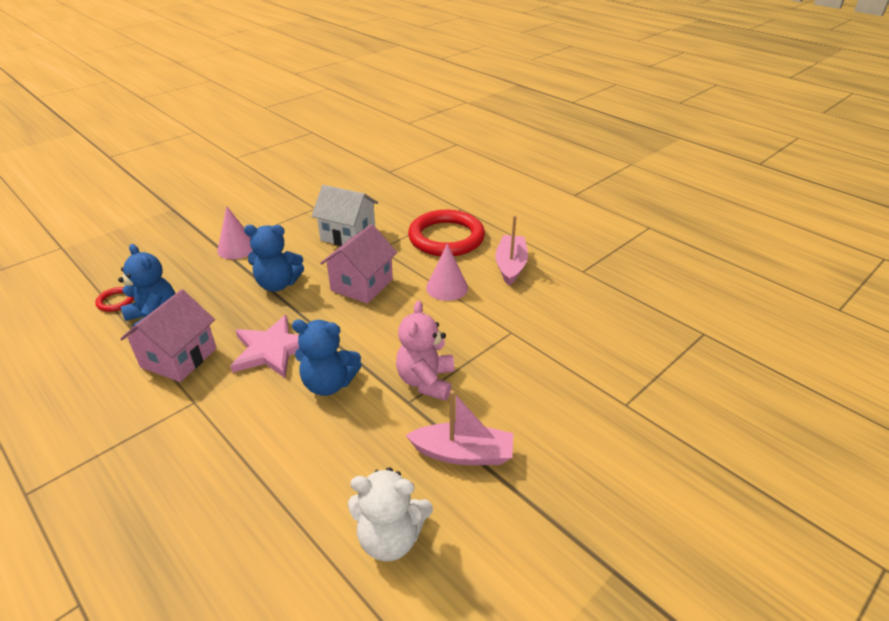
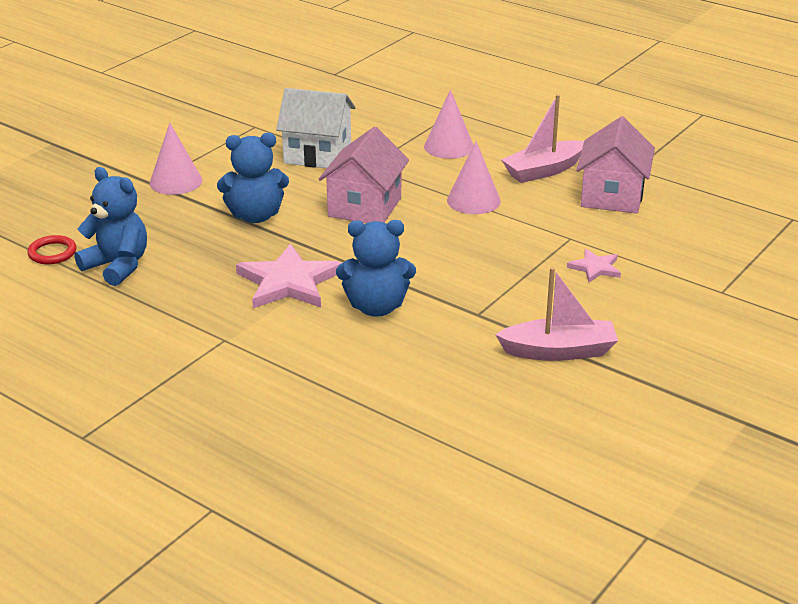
camera: 10 degrees left, 5 degrees down
pink house [120,289,217,382] -> pink house moved to [576,116,655,214]
white teddy bear [348,467,433,561] -> none
pink teddy bear [396,301,454,401] -> none
red ring [408,210,485,256] -> pink cone [424,90,473,159]
pink boat [495,215,528,286] -> pink boat turned 120 degrees counterclockwise [501,94,584,183]
none -> pink star [567,249,621,282]

